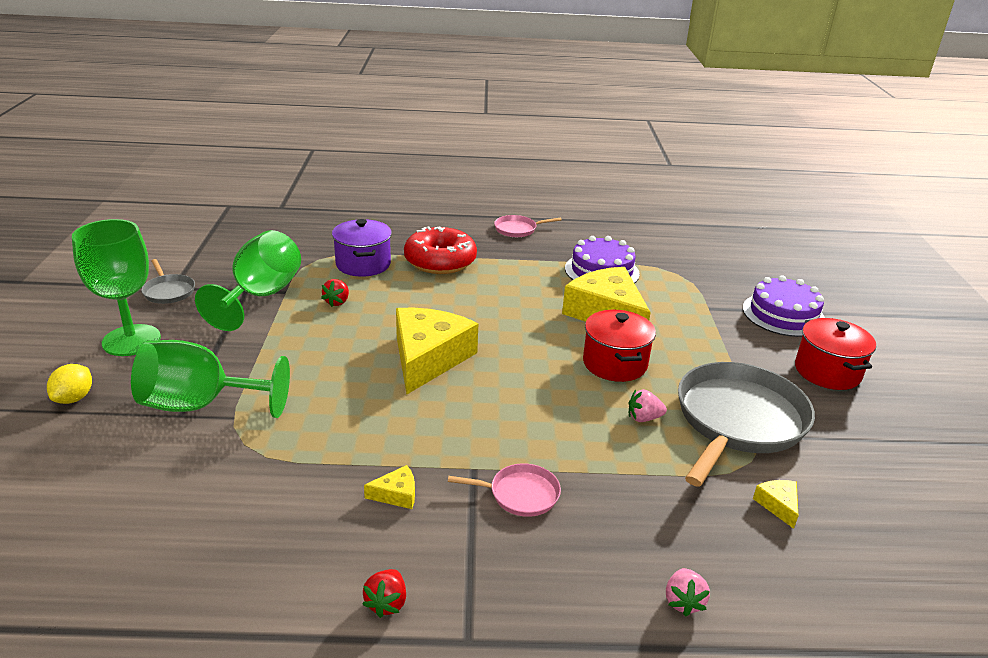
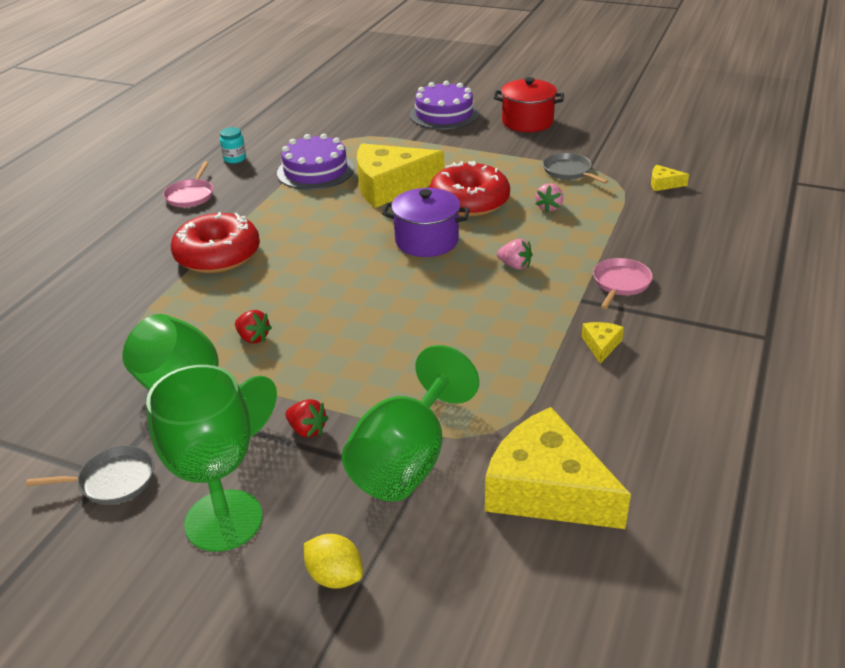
camera: 65 degrees left, 5 degrees up
purple pot [332,219,392,277] -> purple pot moved to [382,188,470,257]
red strawberry [362,569,406,618] -> red strawberry moved to [285,399,328,438]
yellow cheese [396,308,478,394] -> yellow cheese moved to [485,407,631,529]
red pot [583,310,656,382] -> red donut [429,161,510,217]
pink strawberry [666,568,710,617] -> pink strawberry moved to [497,239,532,270]
grey pan [678,362,815,487] -> grey pan [543,153,608,184], size x0.46
none -> turquoise jar [220,127,246,163]

